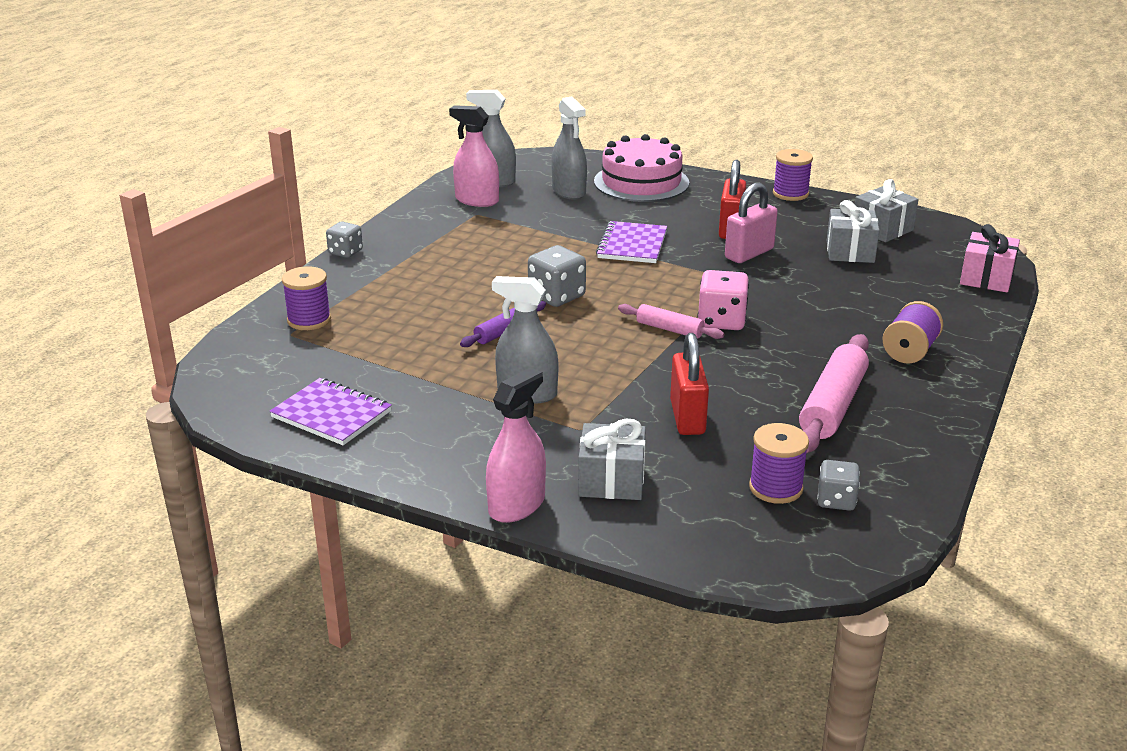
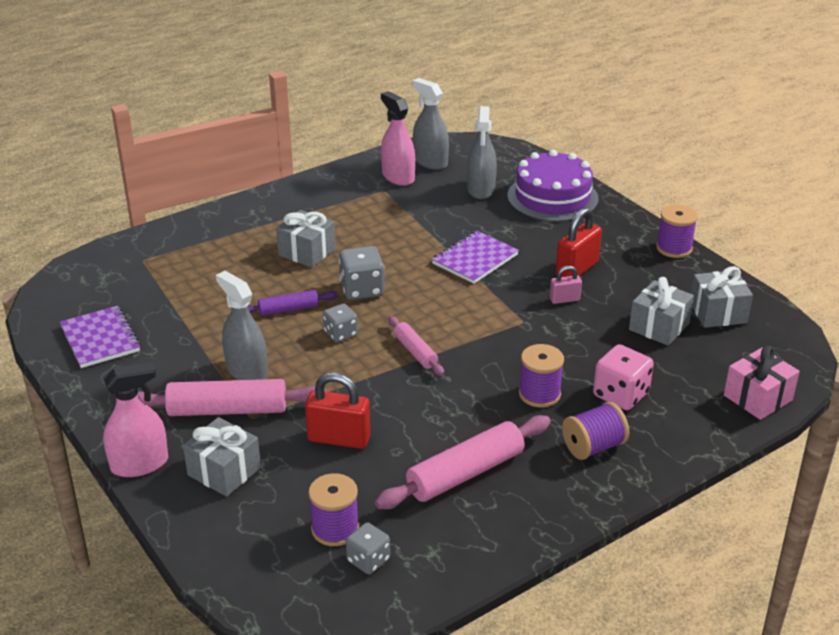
camera: 30 degrees right, 5 degrees up
purple spool [282,266,331,330] -> purple spool moved to [519,344,564,408]
grey dice [326,221,363,258] -> grey dice moved to [323,304,358,343]
pink cake [594,134,689,202] -> purple cake [507,150,599,222]
red padlock [670,333,709,435] -> red padlock turned 75 degrees clockwise [305,373,371,449]
pink dice [698,270,749,330] -> pink dice moved to [593,344,654,410]
pink padlock [725,183,778,263] -> pink padlock [550,266,582,304], size x0.56
none -> pink rolling pin [138,379,327,416]
none -> grey gift [276,210,336,268]

